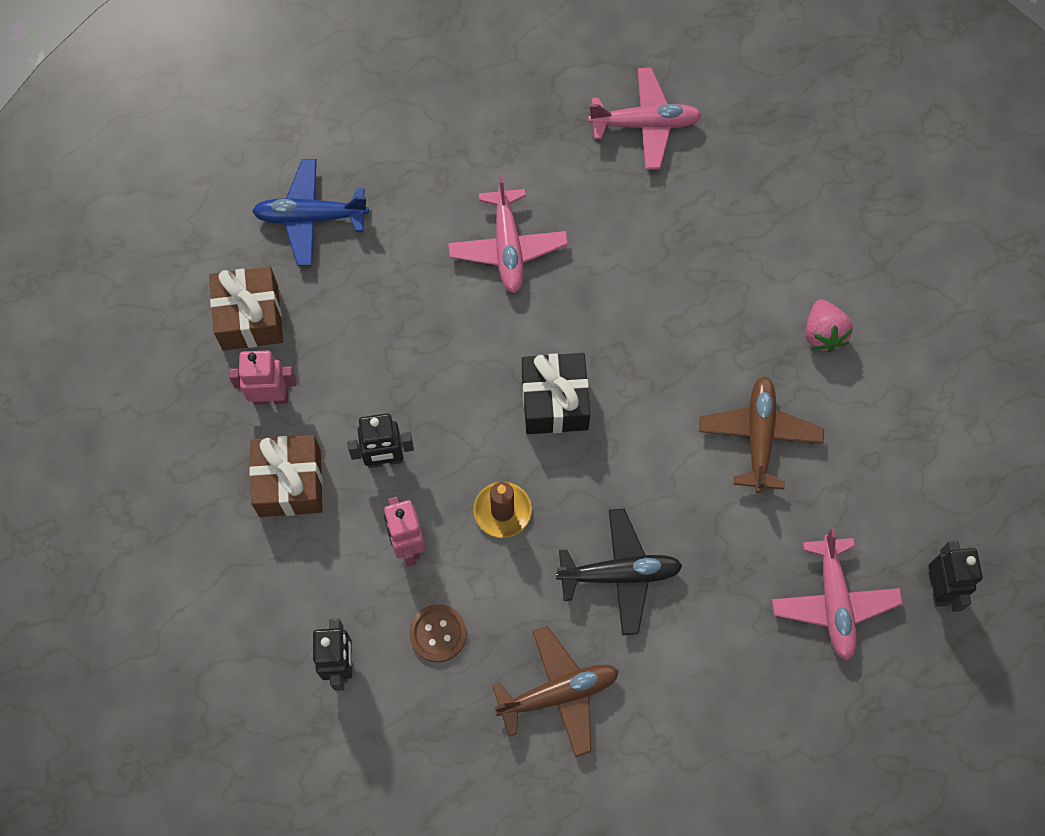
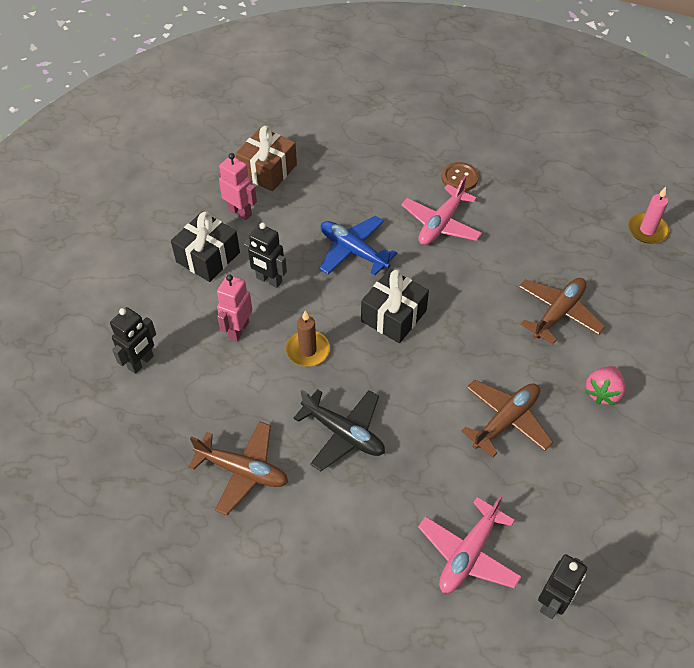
camera: 40 degrees right, 15 degrees down
brown gift [250,435,323,517] -> black gift [171,211,240,282]
blue plane [252,159,369,266] -> blue plane moved to [319,216,397,275]
brown button [409,604,467,662] -> brown button moved to [442,162,479,191]
pink plane [588,68,702,170] -> none
none -> brown plane [519,278,605,344]
none -> pink candle [628,187,669,244]

